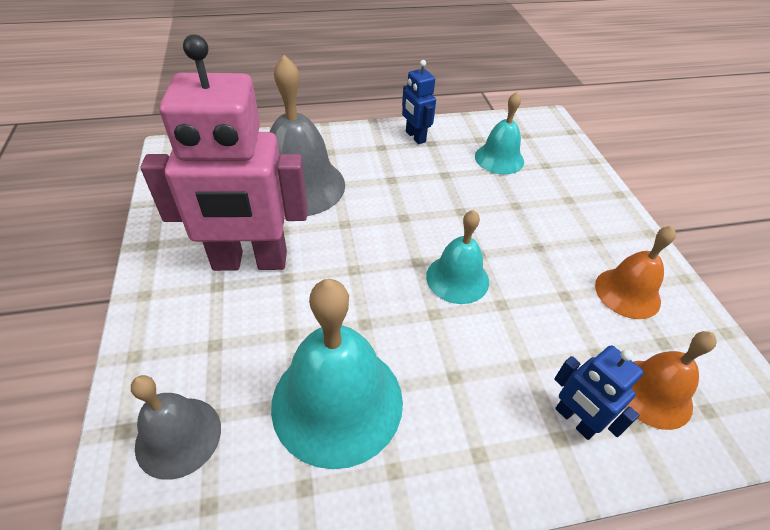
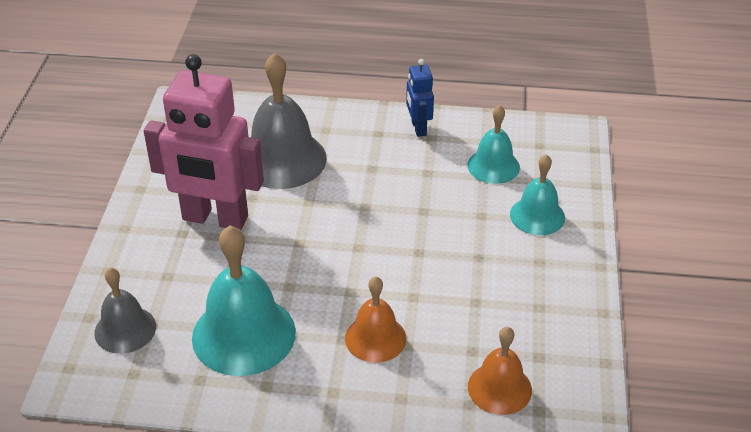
camera: 20 degrees right, 5 degrees down
turquoise bell [426,210,489,304] -> turquoise bell moved to [510,154,565,235]
blue robot [554,345,644,440] -> none
orange bell [595,226,676,319] -> orange bell moved to [345,276,406,363]

